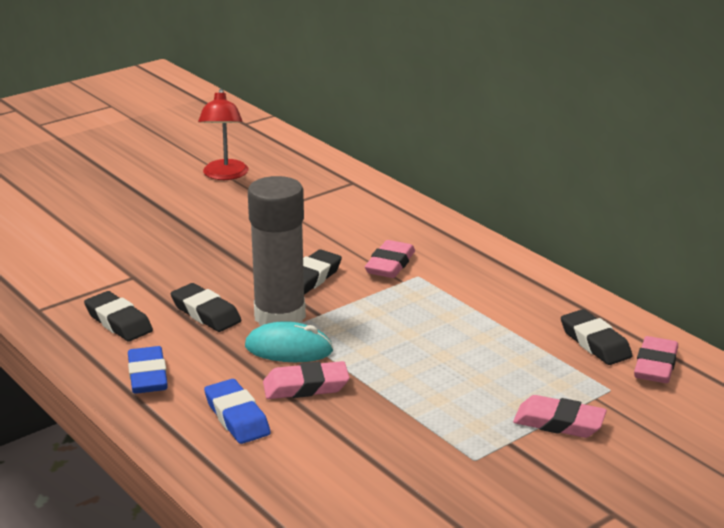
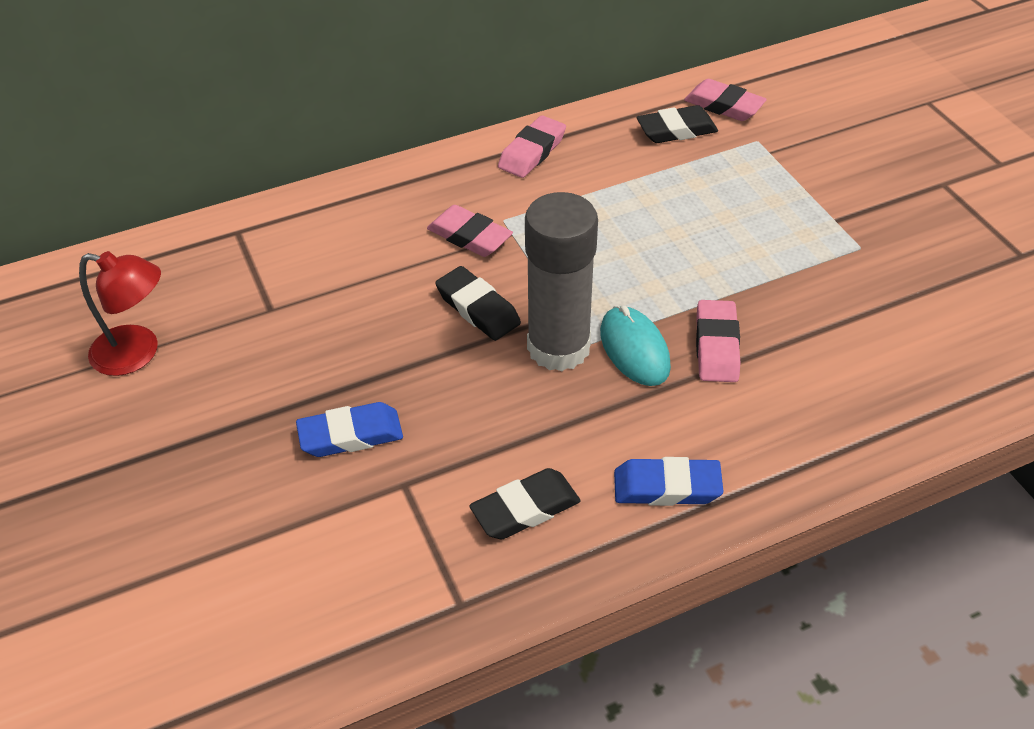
camera: 75 degrees left, 20 degrees up
black eraser [171,283,241,332] -> none
blue eraser [204,379,271,444] -> blue eraser moved to [296,402,403,457]
turquoise mouse [245,321,333,362] -> turquoise mouse turned 45 degrees counterclockwise [600,305,671,386]
pink eraser [513,395,607,438] -> pink eraser moved to [498,115,566,178]

